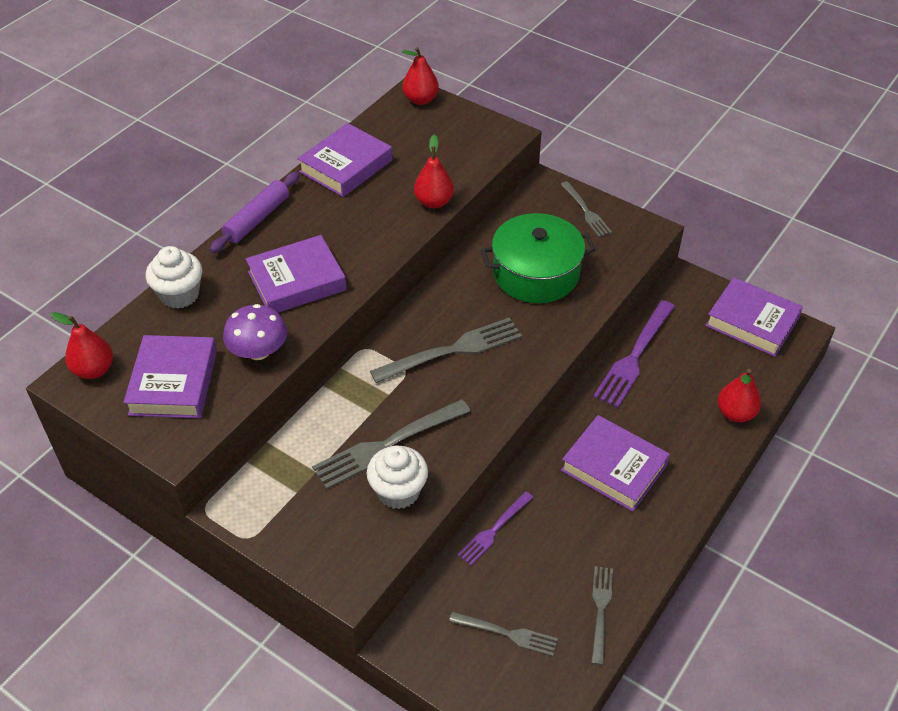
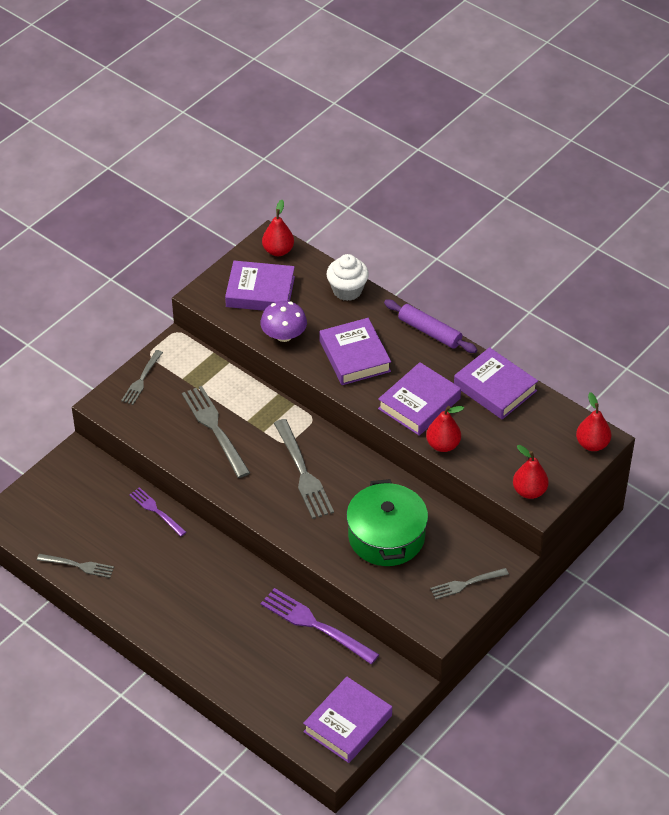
camera: 95 degrees right, 0 degrees up
white cupcake [367,445,428,509] -> none
grey fork [449,612,558,656] -> grey fork moved to [121,350,163,405]
purple book [561,415,670,512] -> purple book moved to [378,362,461,436]
red pear [717,369,761,422] -> red pear moved to [513,445,549,499]

